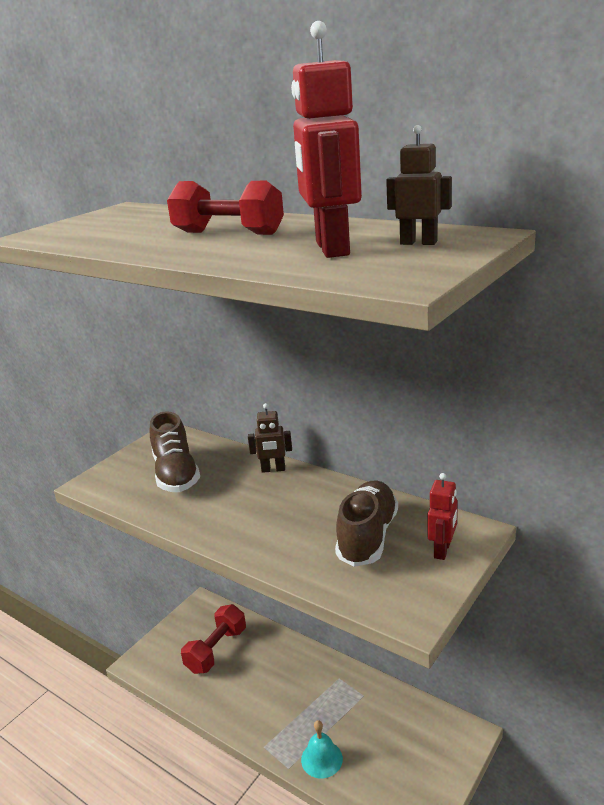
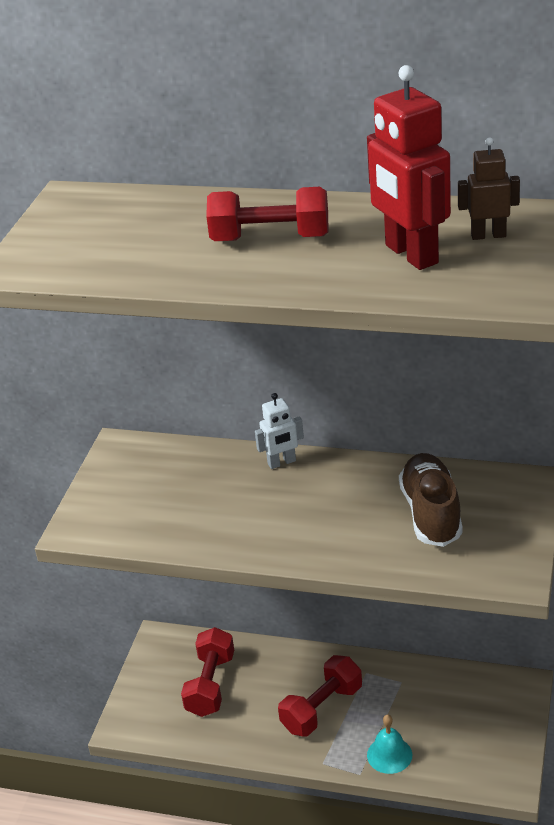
camera: 20 degrees left, 10 degrees up
brown shoe [150,411,200,492] -> none
brown robot [248,403,292,473] -> white robot [255,393,304,469]
red robot [427,473,457,560] -> none
none -> red dumbbell [278,655,362,736]

